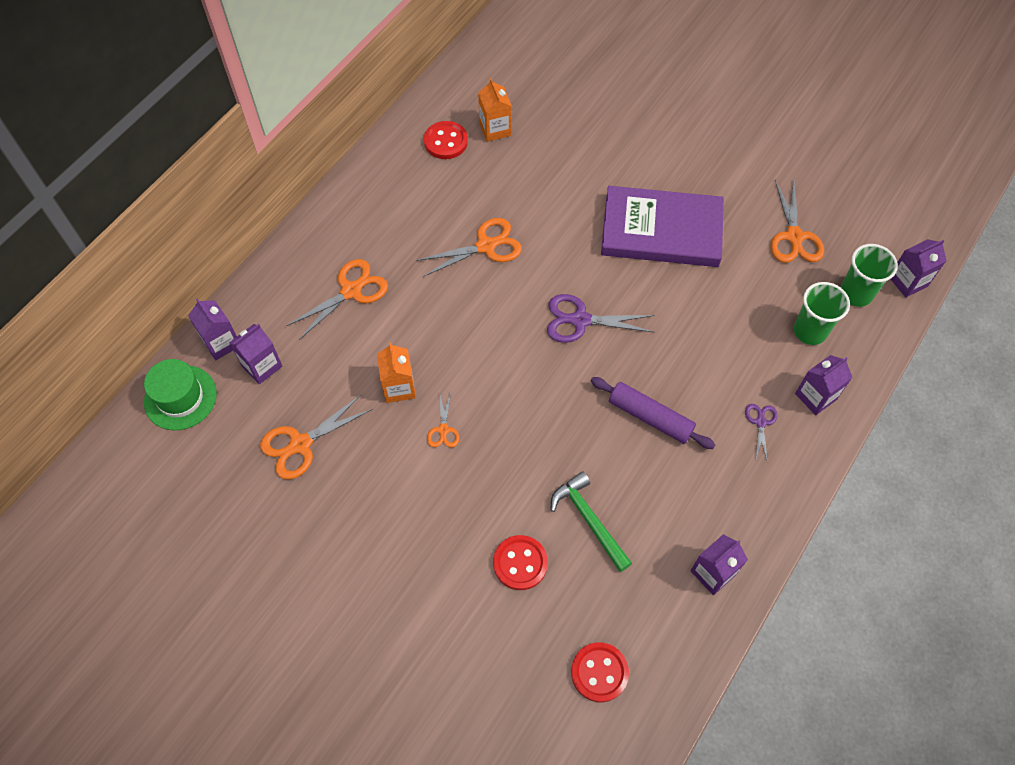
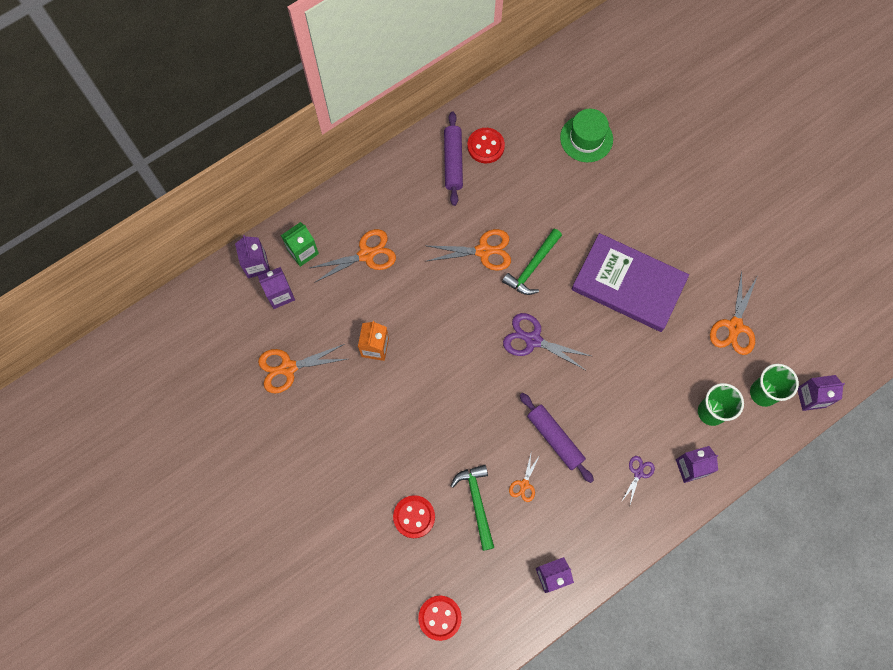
camera: 20 degrees right, 10 degrees up
green hat [144,359,217,430] -> green hat moved to [560,109,613,162]
orange scissors [427,391,459,447] -> orange scissors moved to [509,454,540,502]
orange carton [478,78,512,142] -> none
none -> green carton [281,222,319,267]
none -> purple rolling pin [444,112,463,206]
none -> green hammer [502,229,562,295]

